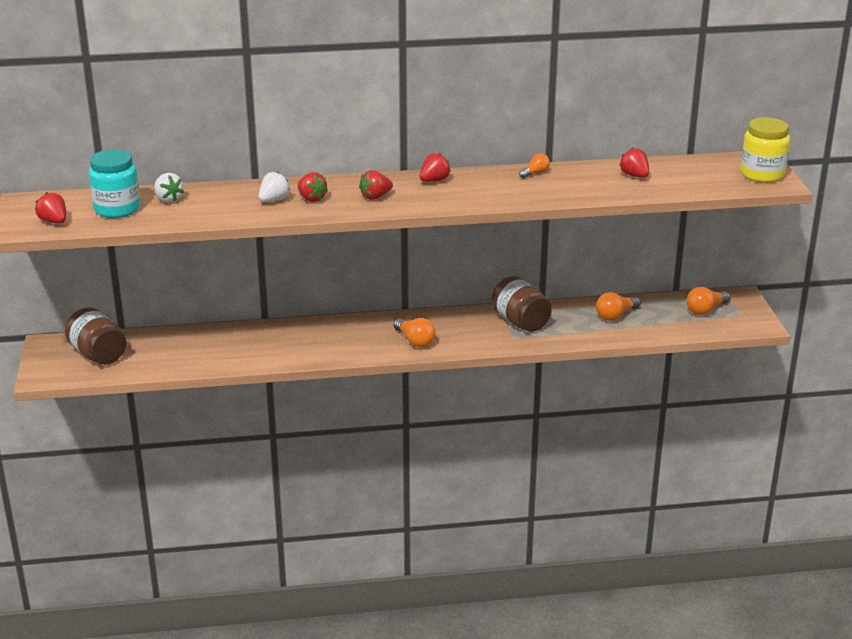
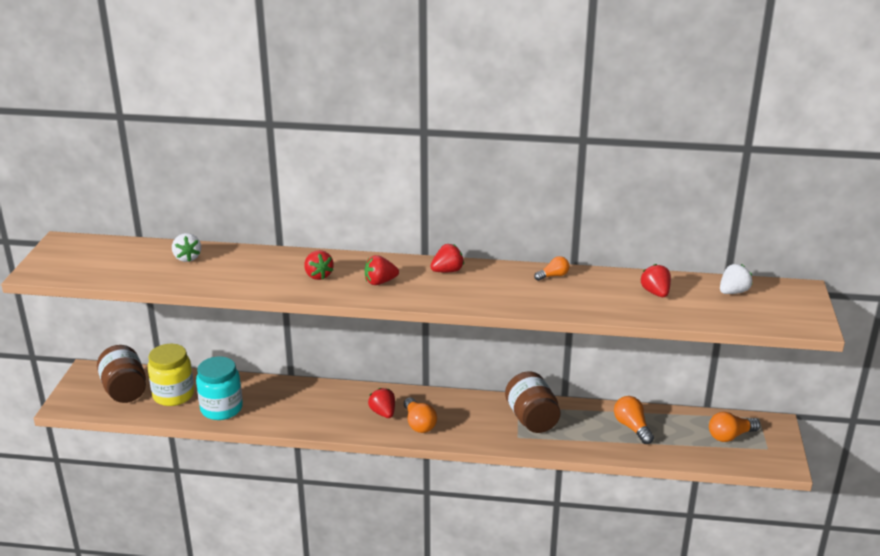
camera: 15 degrees right, 0 degrees up
red strawberry [35,192,66,224] -> red strawberry moved to [368,388,395,418]
turquoise jar [89,149,140,218] -> turquoise jar moved to [196,356,243,420]
white strawberry [259,172,291,202] -> white strawberry moved to [720,264,752,294]
orange light bulb [596,292,641,321] -> orange light bulb turned 90 degrees clockwise [614,396,654,444]
yellow jar [741,117,790,183] -> yellow jar moved to [148,344,194,406]

